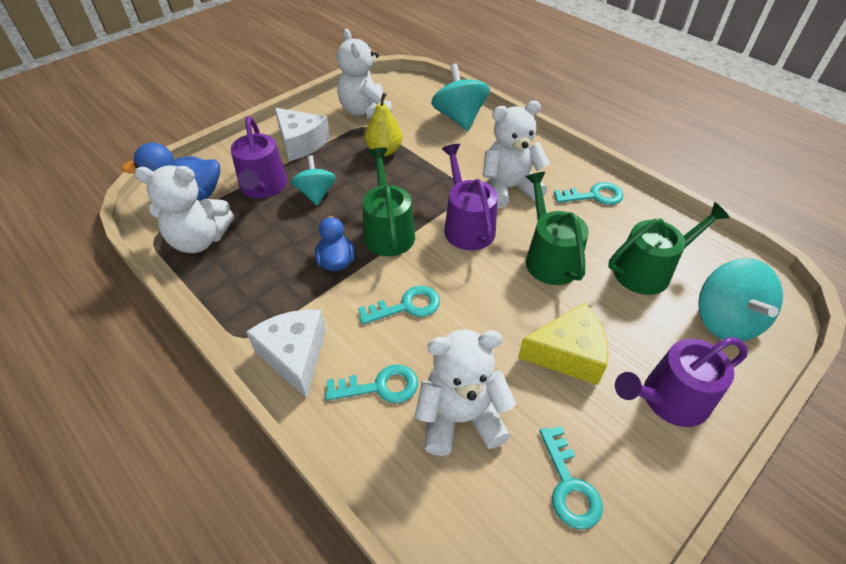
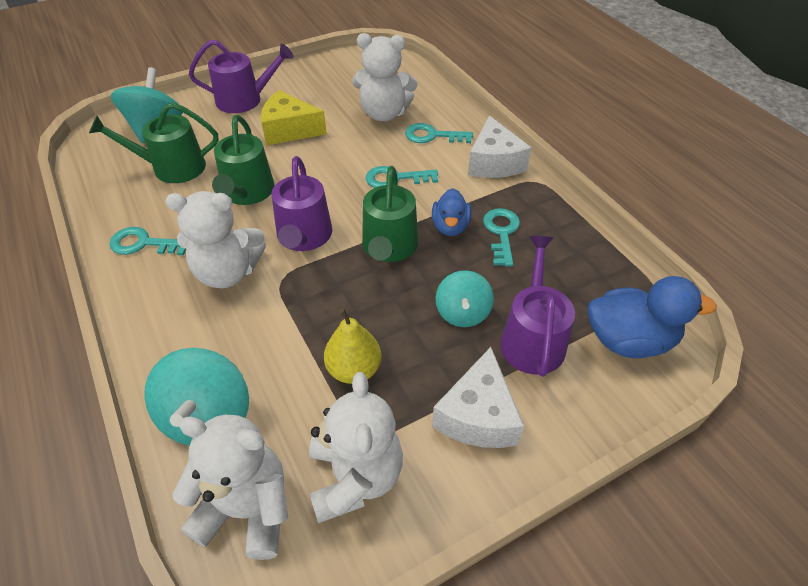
camera: 165 degrees left, 0 degrees up
white teddy bear [134,165,234,253] -> white teddy bear moved to [172,415,288,560]
white cheese [275,108,330,161] -> white cheese turned 135 degrees counterclockwise [432,347,524,448]
turquoise key [539,426,603,530] -> turquoise key moved to [483,208,520,267]

